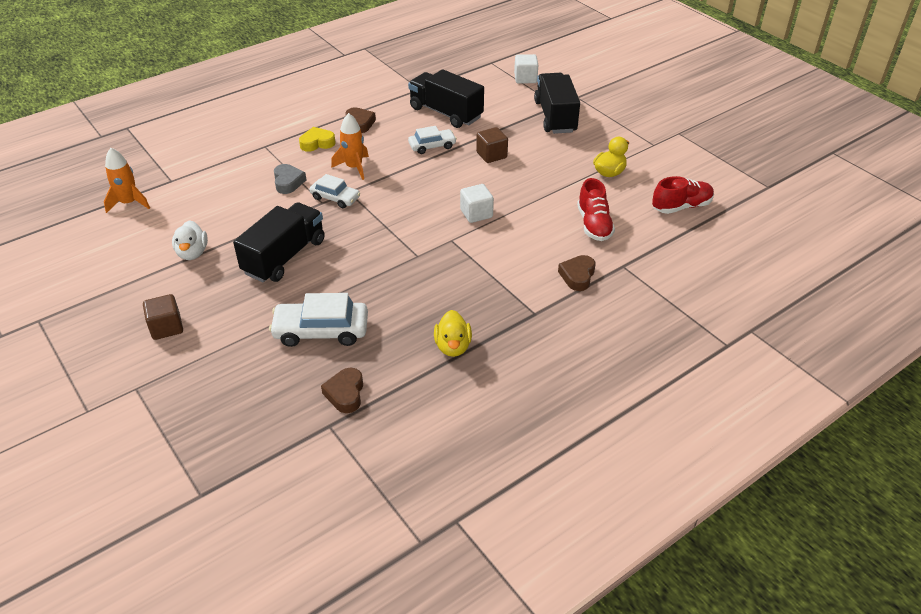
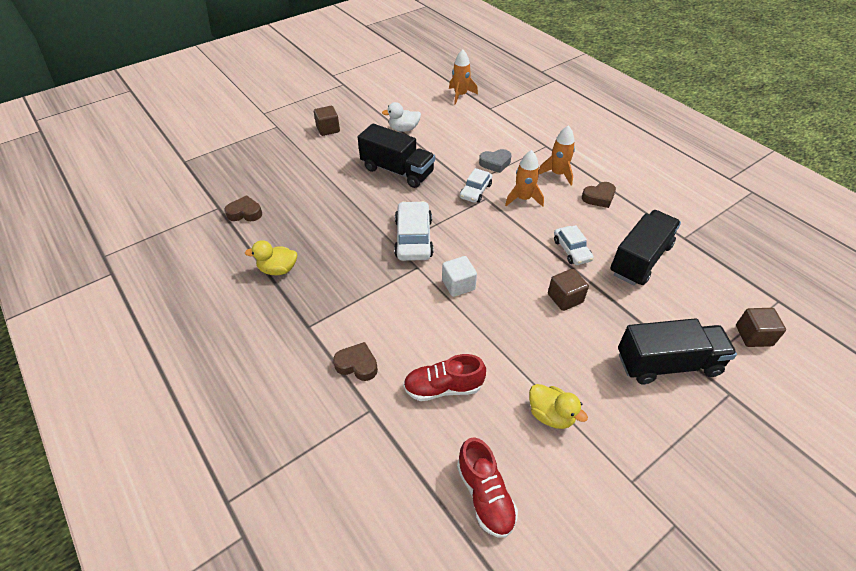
camera: 90 degrees right, 5 degrees up
white car [269,293,368,347] -> white car moved to [394,201,433,261]
yellow heart [299,127,336,152] -> orange rocket [539,125,575,185]
white cube [514,54,538,84] -> brown cube [736,308,786,347]

